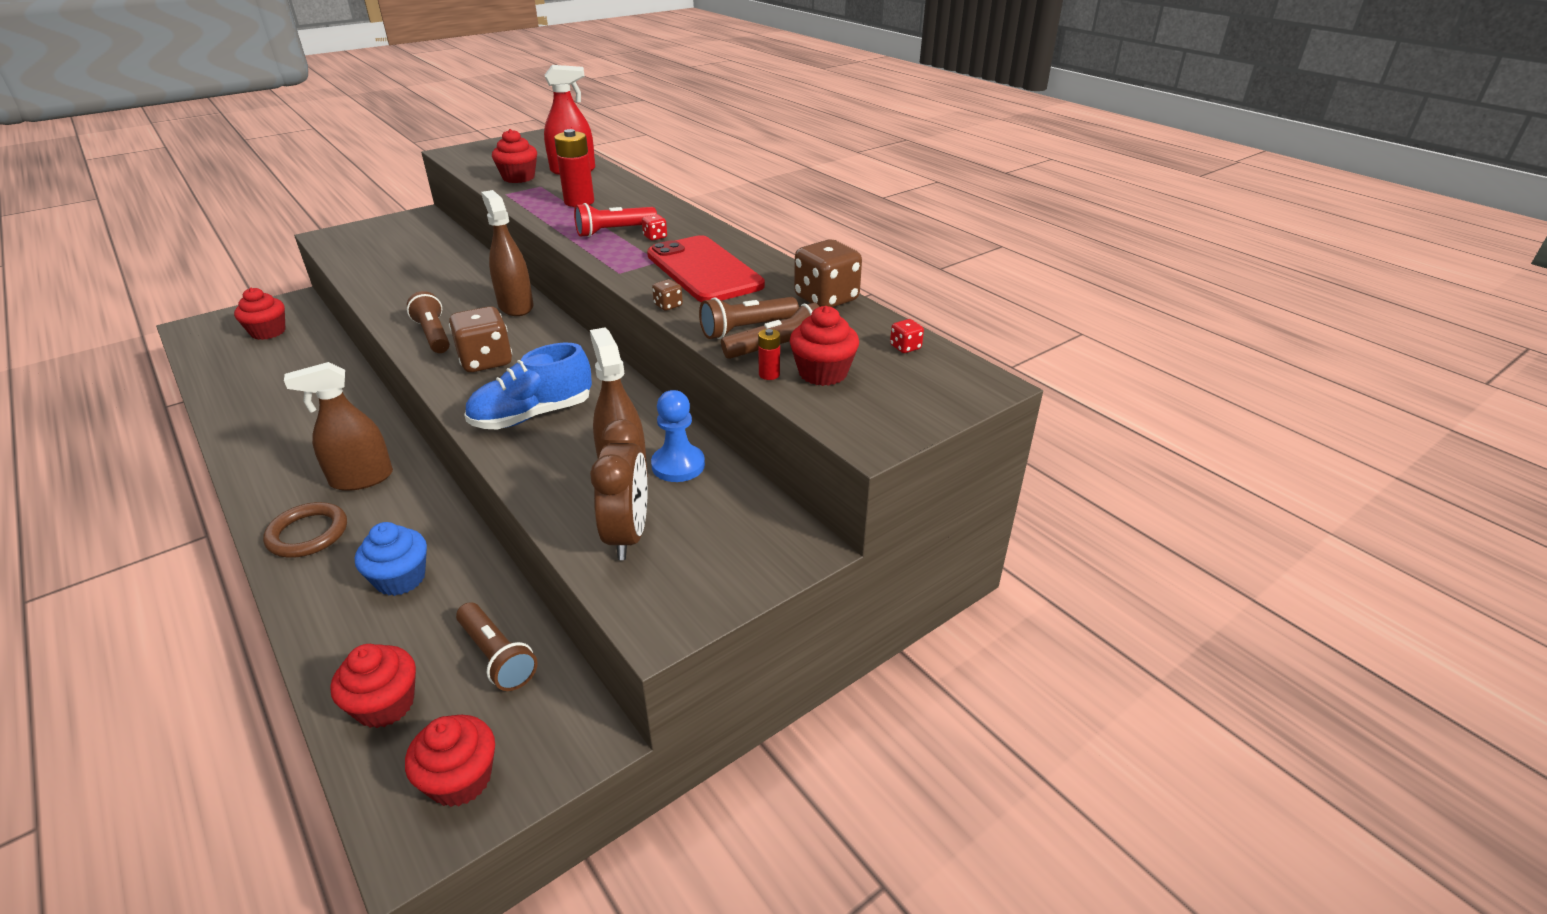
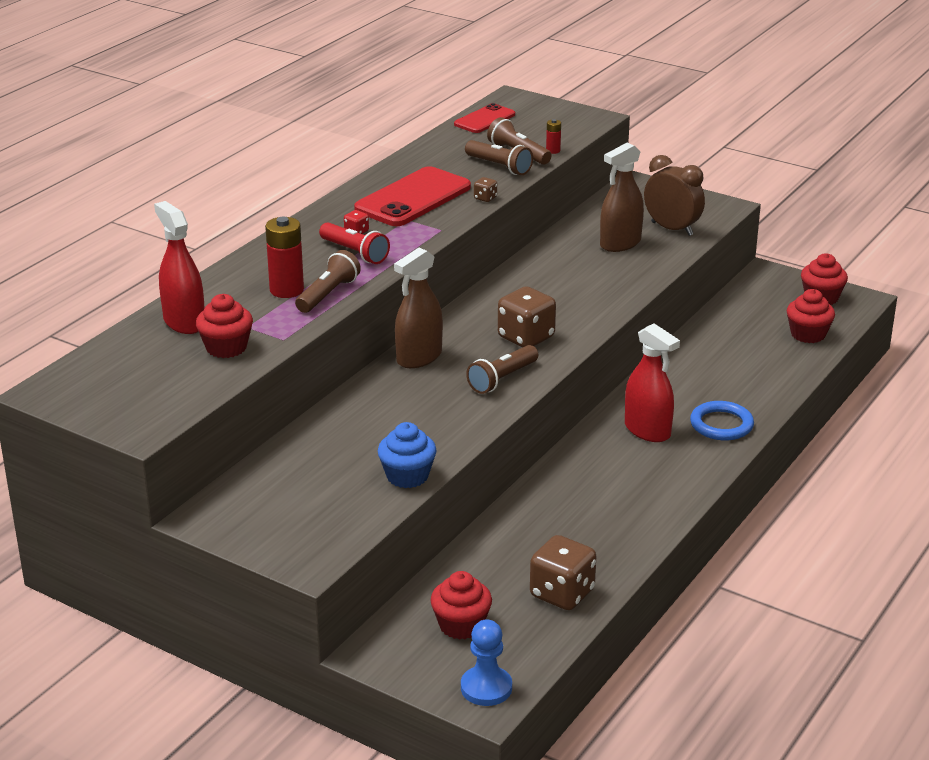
camera: 110 degrees left, 5 degrees down
brown ring [263,502,347,558] -> blue ring [690,401,754,440]
brown spray bottle [284,362,393,491] -> red spray bottle [625,324,680,442]
blue cupcake [355,522,427,596] -> blue cupcake moved to [378,422,437,488]
brown flashlight [456,603,538,691] -> brown flashlight moved to [295,250,361,313]
blue shoe [464,343,592,429] -> none
brown clock [590,419,647,560] -> brown clock turned 60 degrees clockwise [644,155,705,236]
blue pawn [651,390,705,482] -> blue pawn moved to [461,619,512,706]
red cupcake [790,306,859,386] -> none
brown dice [794,240,862,307] -> brown dice moved to [530,535,596,610]
red dice [890,319,924,353] -> red phone [454,103,515,133]

